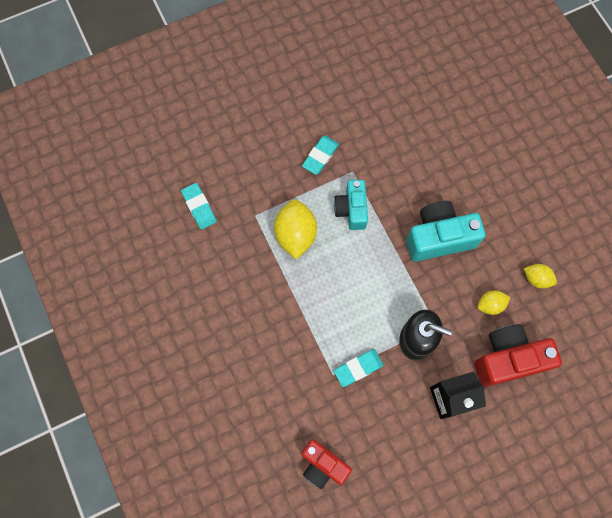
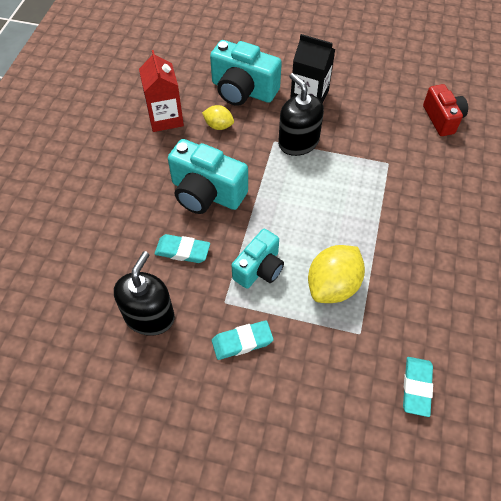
camera: 140 degrees left, 15 degrees down
turquoise eraser [334,349,384,387] -> turquoise eraser moved to [154,234,210,263]
red camera [475,324,562,387] -> turquoise camera [210,40,282,106]
yellow lemon [524,264,557,289] -> red carton [139,50,184,132]
none -> black soap dispenser [114,251,175,336]

